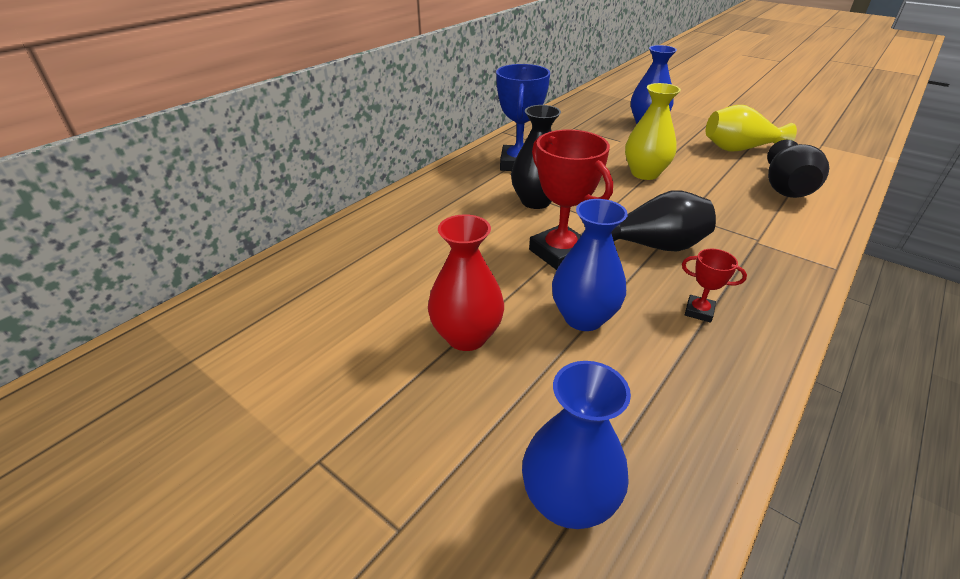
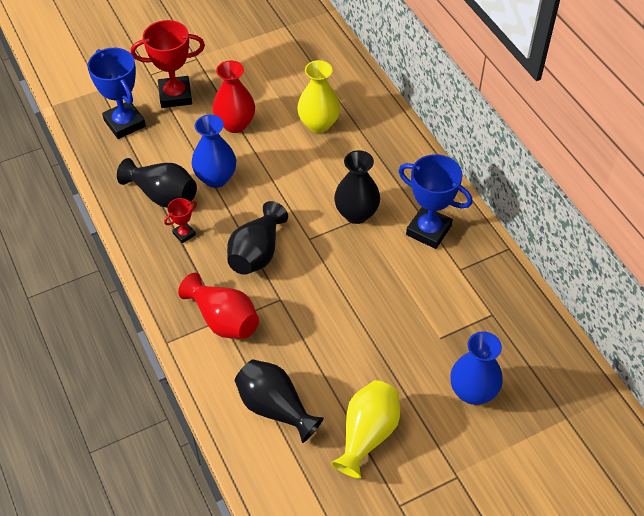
camera: 115 degrees right, 15 degrees up
blue vase [522,361,631,529] -> blue trophy [88,48,146,139]
red trophy [529,129,613,270] -> red trophy moved to [131,20,205,108]
yellow vase [625,83,681,180] -> yellow vase moved to [297,60,340,133]
none -> black vase [117,158,197,208]
none -> red vase [178,273,259,339]

